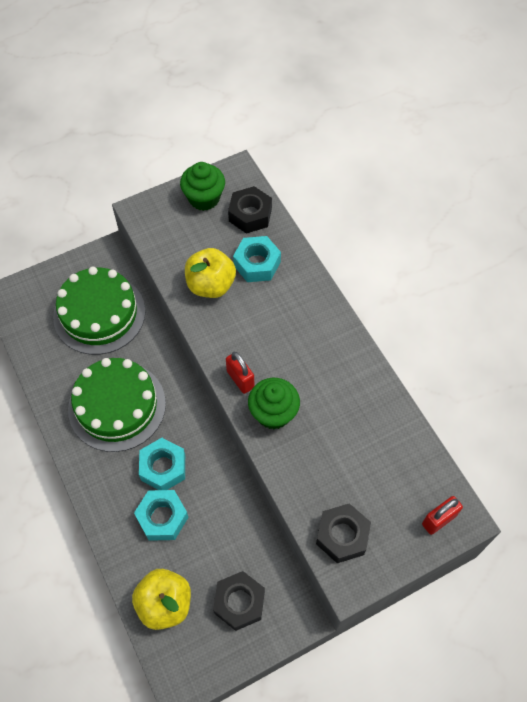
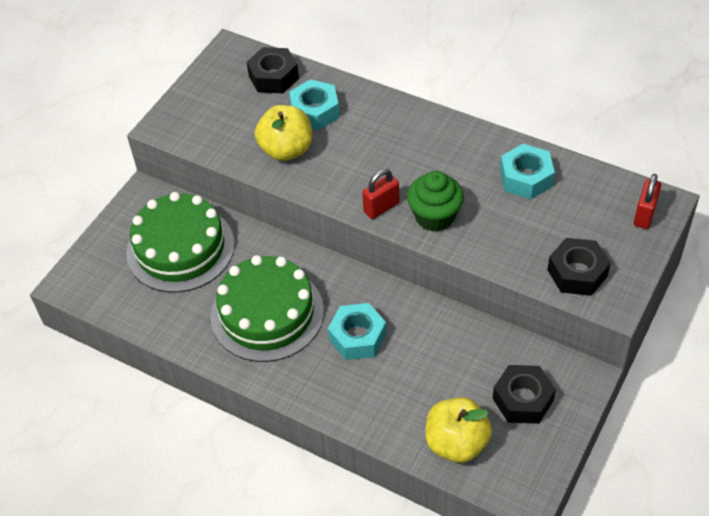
camera: 30 degrees left, 10 degrees down
turquoise nut [134,490,189,541] -> turquoise nut moved to [500,144,555,199]
green cupcake [180,162,225,211] -> none
red padlock [226,352,254,394] -> red padlock turned 60 degrees counterclockwise [362,169,399,219]

